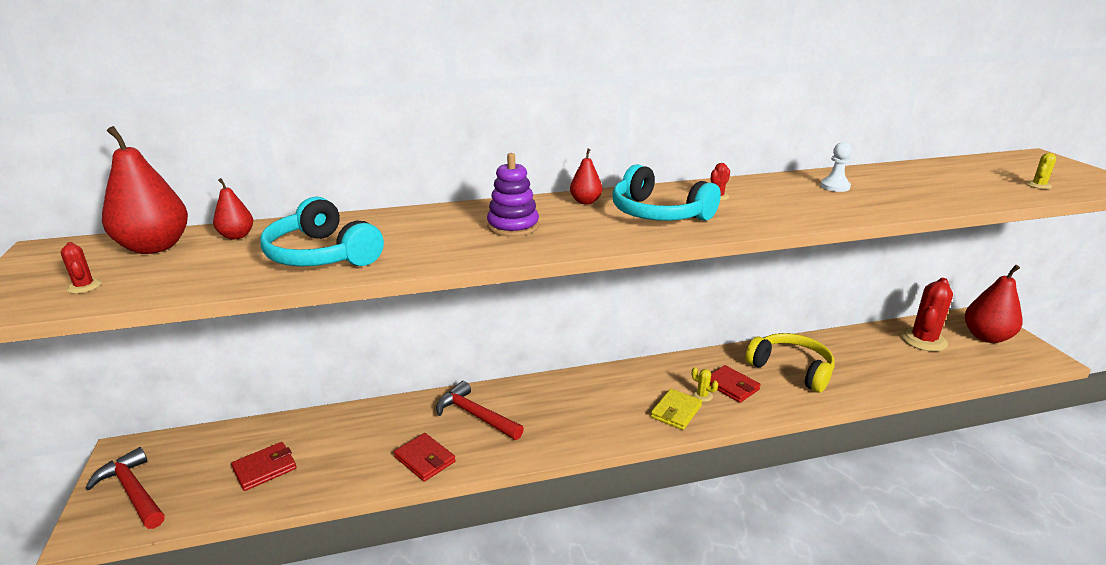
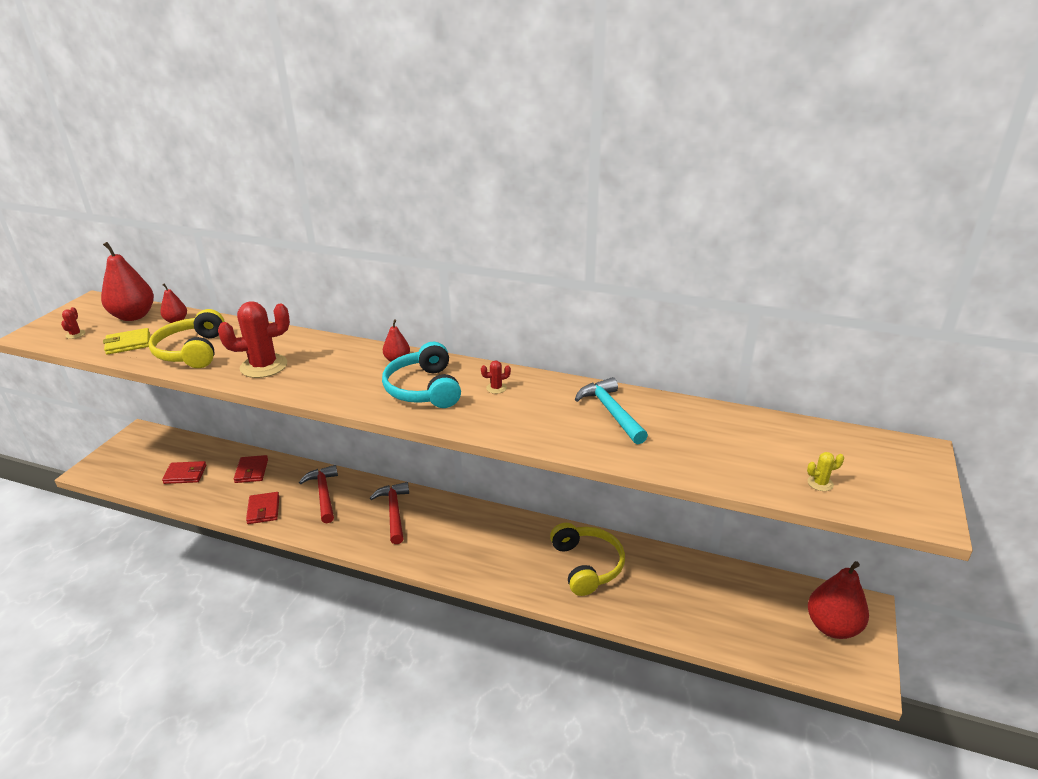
camera: 35 degrees right, 5 degrees up
red hammer [85,447,165,529] -> red hammer moved to [370,482,409,544]
turquoise headphones [260,197,384,267] -> yellow headphones [148,309,225,368]
purple stacking toy [487,153,539,236] -> none
yellow wallet [651,389,702,430] -> yellow wallet moved to [103,328,150,355]
yellow cactus [692,367,718,402] -> none
red wallet [710,365,761,403] -> red wallet moved to [234,455,268,483]
white pawn [820,142,852,192] -> turquoise hammer [575,377,648,444]
red cactus [901,278,953,352] -> red cactus moved to [218,301,290,378]

